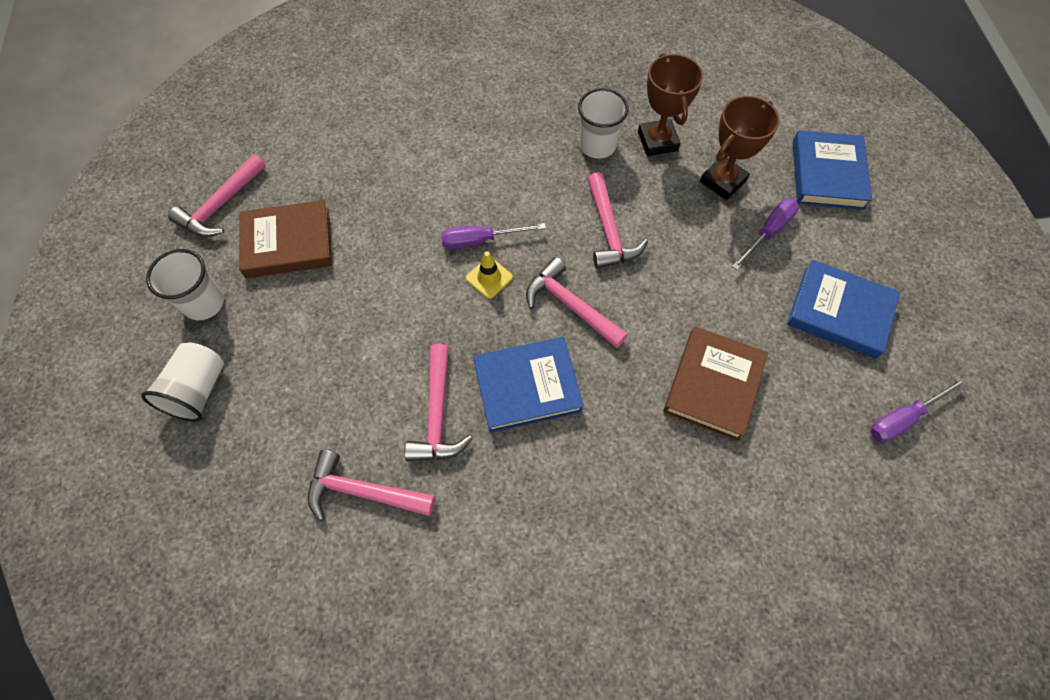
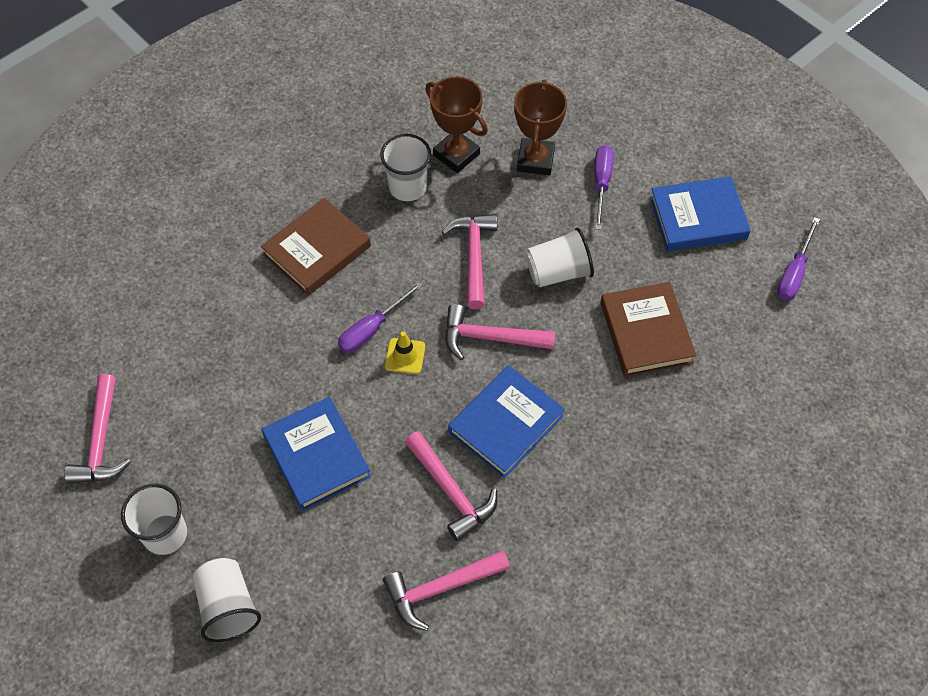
camera: 35 degrees left, 5 degrees down
brown book [239,200,332,278] -> brown book moved to [261,198,371,296]
pink hammer [587,172,648,269] -> pink hammer turned 135 degrees counterclockwise [442,214,497,309]
blue book [793,130,872,210] -> blue book moved to [262,397,371,511]
none -> white cup [526,228,594,287]

